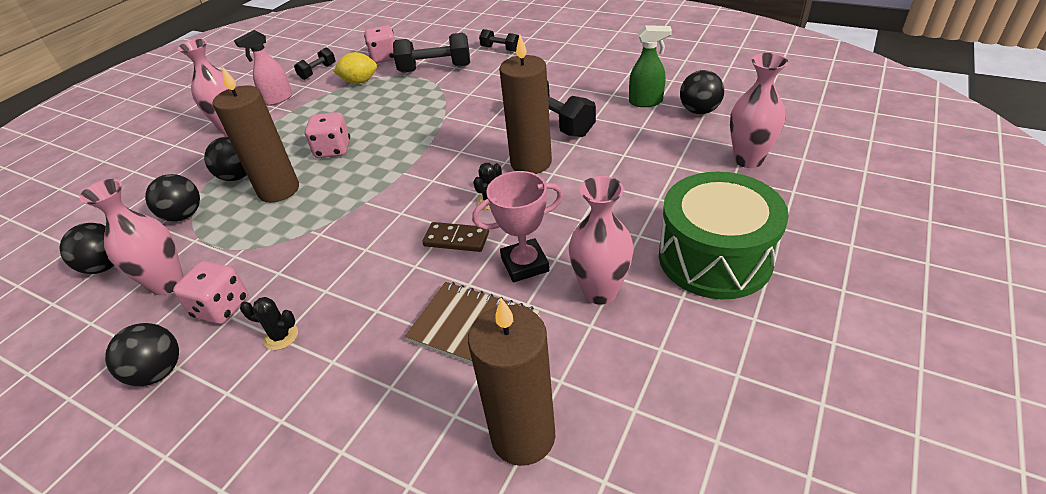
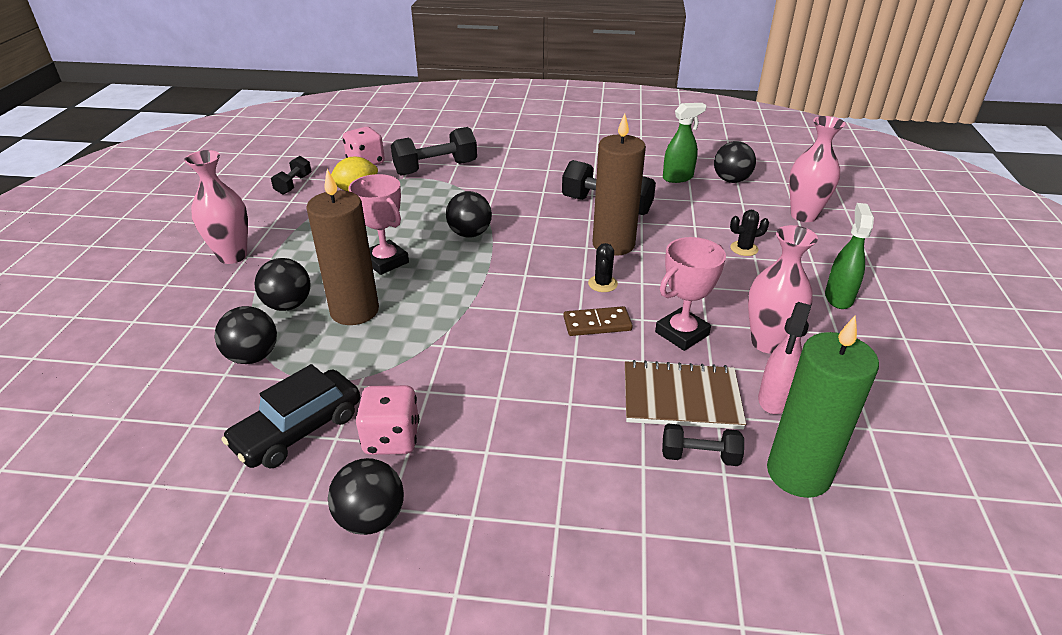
camera: 25 degrees left, 5 degrees down
black ball [59,223,115,274] -> black ball moved to [446,191,492,238]
pink vase [79,179,183,295] -> black car [221,364,360,469]
pink spray bottle [234,30,292,106] -> pink spray bottle moved to [758,302,811,414]
black cactus [240,297,298,350] -> black cactus moved to [730,210,769,256]
pink dice [305,112,350,158] -> pink trophy [348,174,409,275]
brown candle [468,298,555,466] -> green candle [767,315,879,498]
black dumbbell [479,29,519,52] -> black dumbbell moved to [662,423,744,466]
green drum [659,172,789,299] -> green spray bottle [825,203,874,309]

